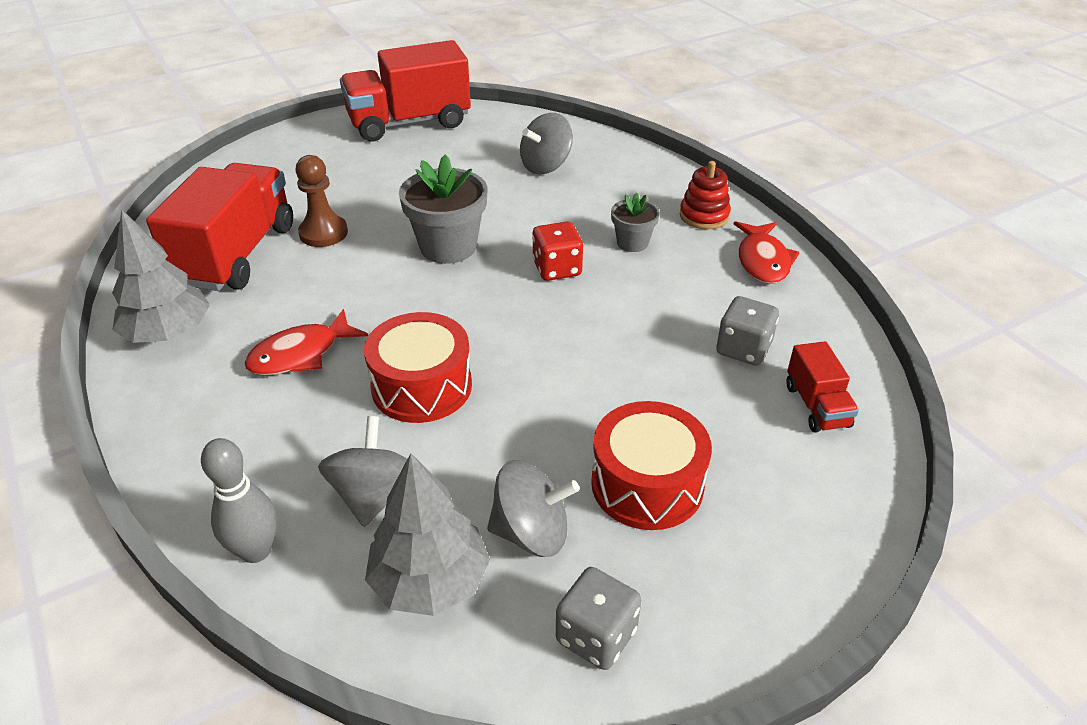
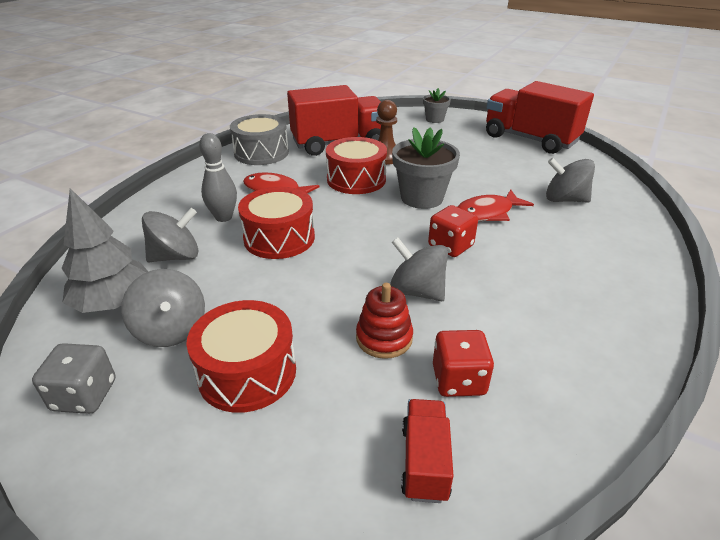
camera: 60 degrees right, 5 degrees down
grey tree [112,209,210,343] -> grey drum [230,114,289,165]
grey bowling pin [201,438,277,563] -> grey bowling pin moved to [199,133,237,222]
grey flower pot [611,193,660,252] -> grey flower pot moved to [423,88,451,123]
red stacking toy [680,161,731,230] -> red stacking toy moved to [356,283,413,359]
grey dice [716,296,779,366] -> red dice [433,330,494,397]
red fish [734,221,799,284] -> red fish moved to [458,190,534,221]
red truck [786,341,859,433] -> red truck turned 135 degrees clockwise [401,399,453,503]
none -> red drum [326,137,387,194]
none -> grey spinning top [390,238,448,301]

